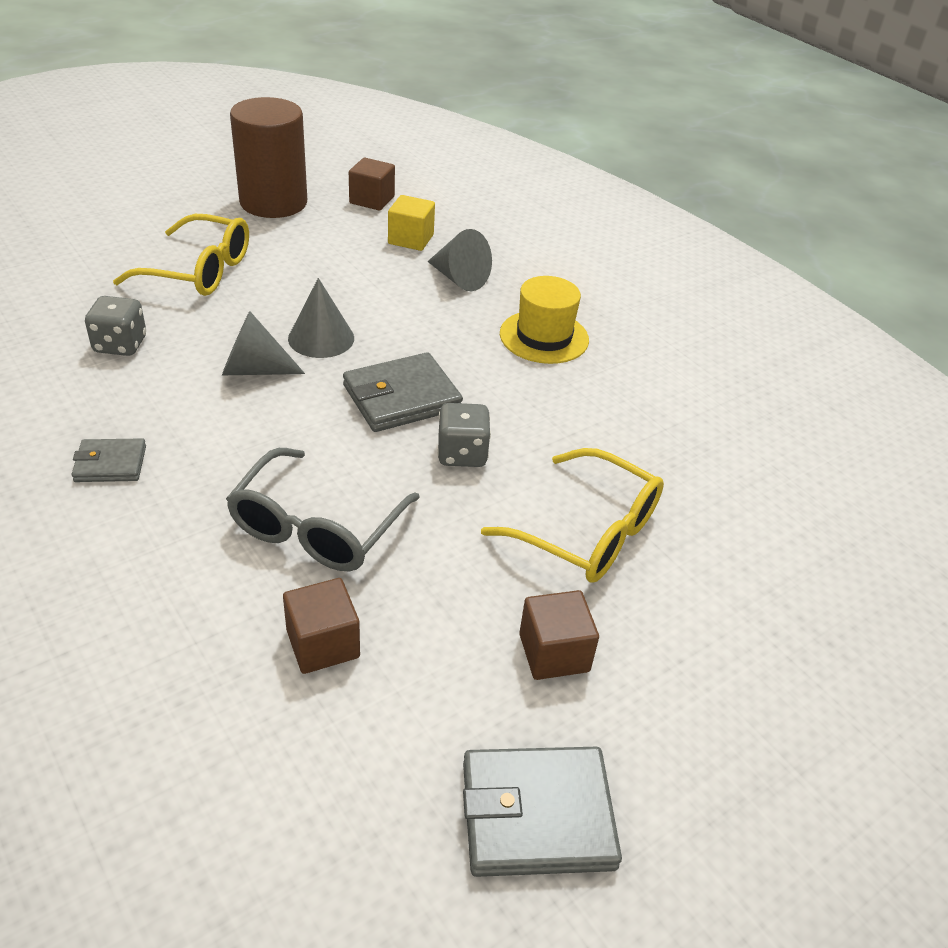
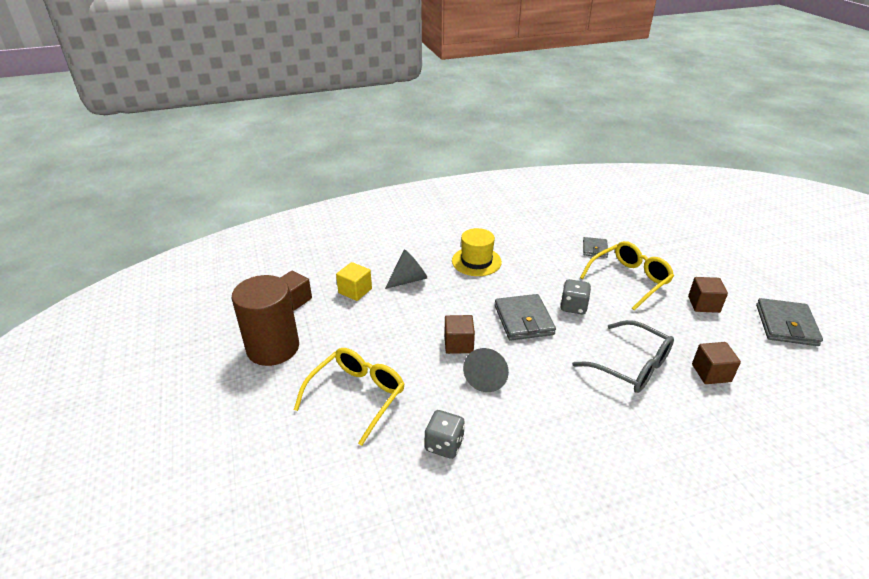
camera: 70 degrees left, 5 degrees down
grey wallet [72,438,146,482] -> grey wallet moved to [583,237,608,258]
grey cone [288,278,354,358] -> brown cube [445,315,475,354]

